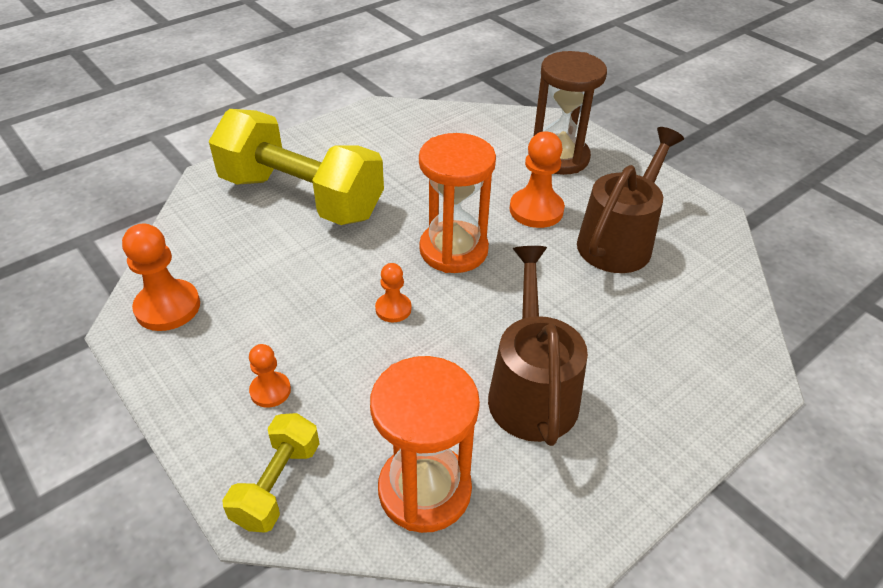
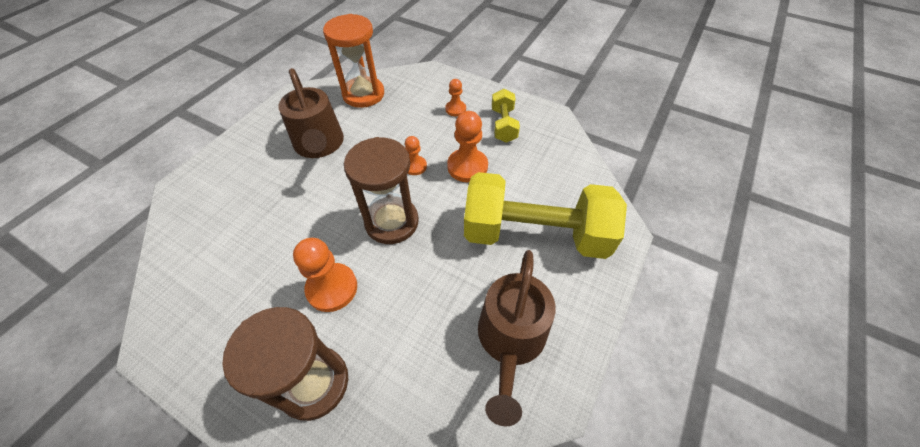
camera: 160 degrees right, 10 degrees up
orange pawn [122,223,200,331] -> orange pawn moved to [447,111,488,182]
yellow dumbbell [222,413,320,533] -> yellow dumbbell moved to [492,89,520,143]
orange hourglass [419,133,496,273] -> brown hourglass [344,137,419,244]
brown watering can [577,127,684,273] -> brown watering can moved to [478,250,556,426]

